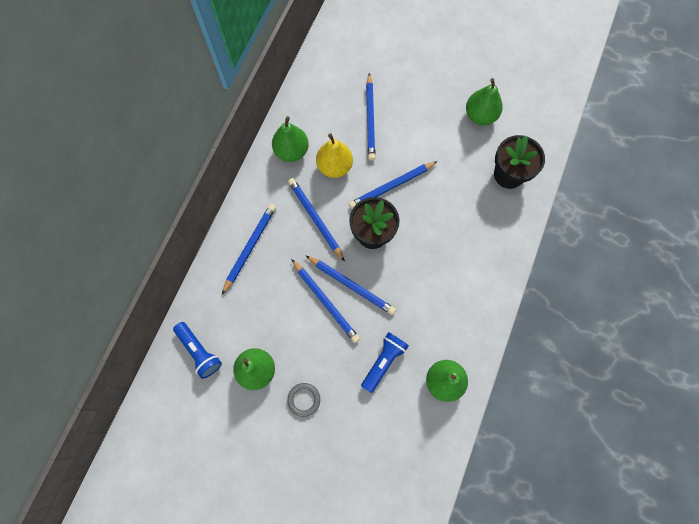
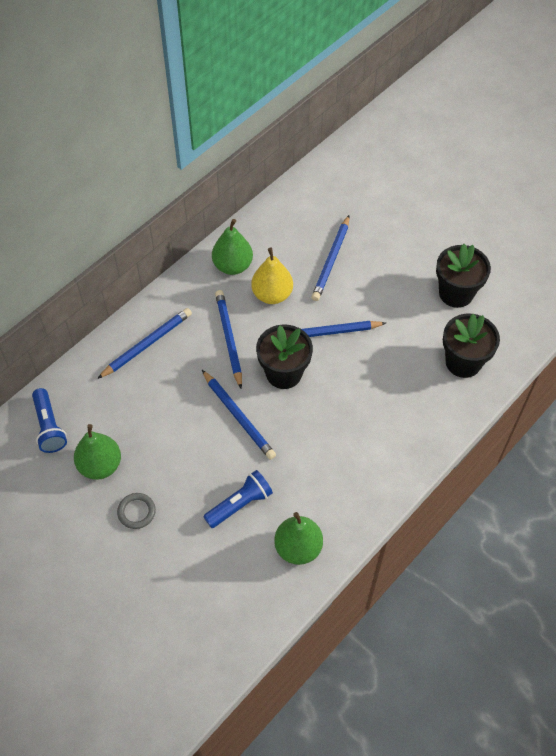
camera: 20 degrees right, 15 degrees down
blue pencil [291,259,360,343] -> none
green pear [466,78,503,125] -> black flower pot [436,244,491,308]

